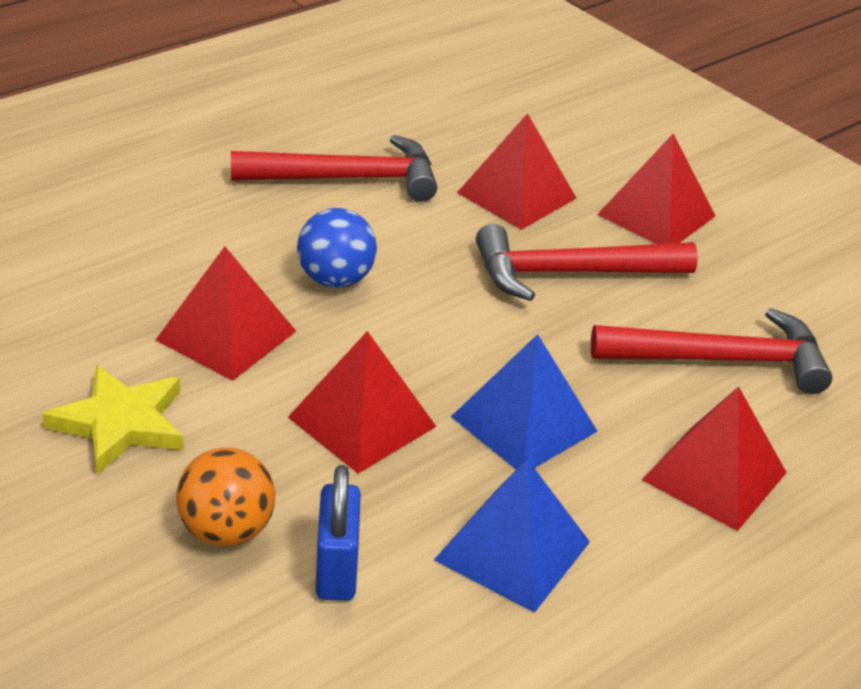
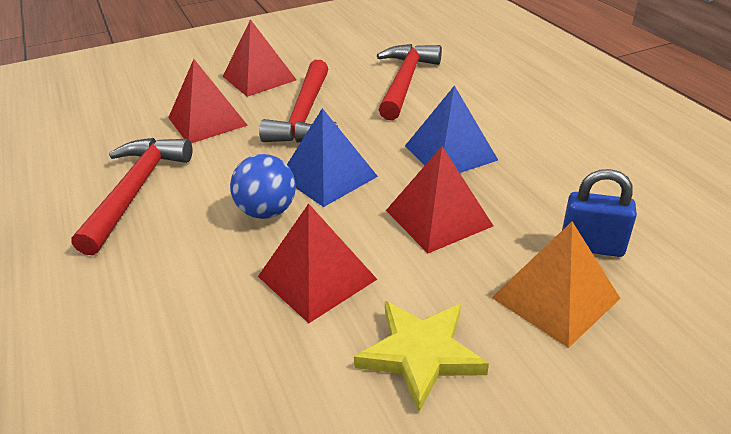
camera: 70 degrees left, 0 degrees up
orange ball [176,447,275,546] -> orange pyramid [491,222,621,348]
blue pyramid [434,459,590,613] -> blue pyramid moved to [287,108,378,207]
red pyramid [642,387,787,531] -> none

